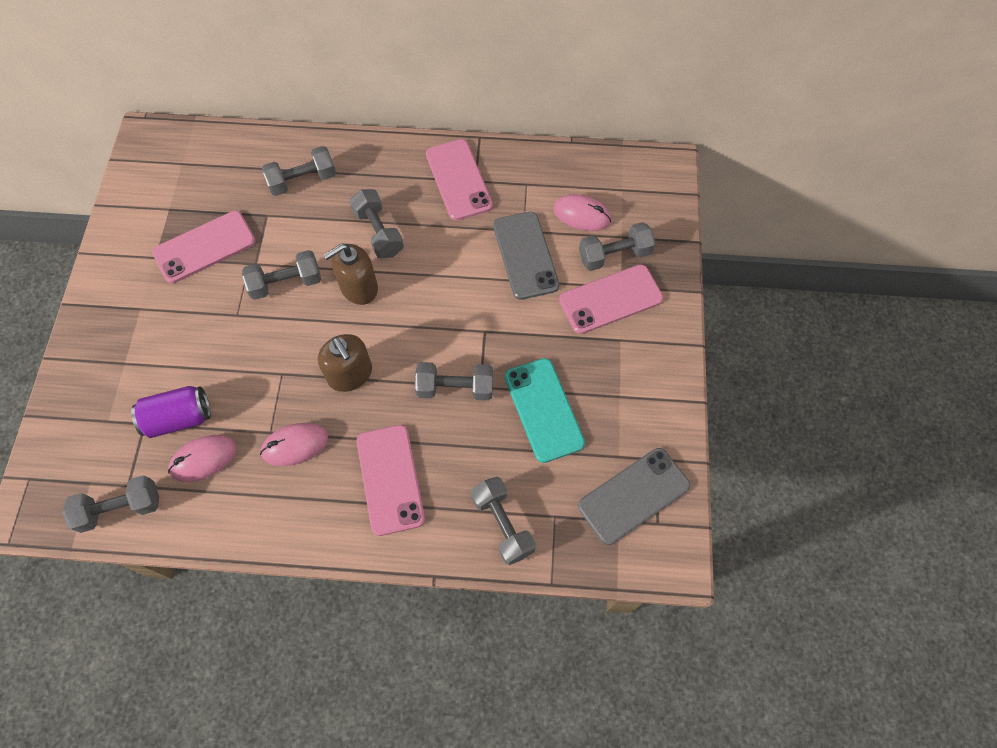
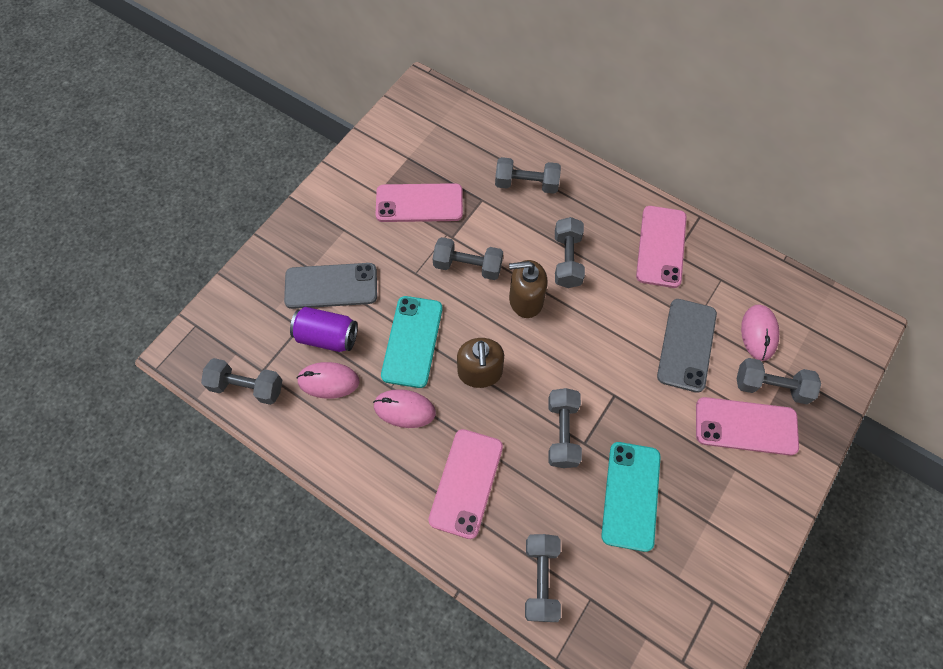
camera: 30 degrees right, 0 degrees up
grey dumbbell [415,362,493,401] -> grey dumbbell turned 60 degrees clockwise [548,388,582,468]
pink mouse [553,194,611,231] -> pink mouse turned 45 degrees clockwise [741,304,779,361]
grey phone [578,448,690,545] -> grey phone moved to [284,263,377,309]
none -> turquoise phone [381,296,442,388]

